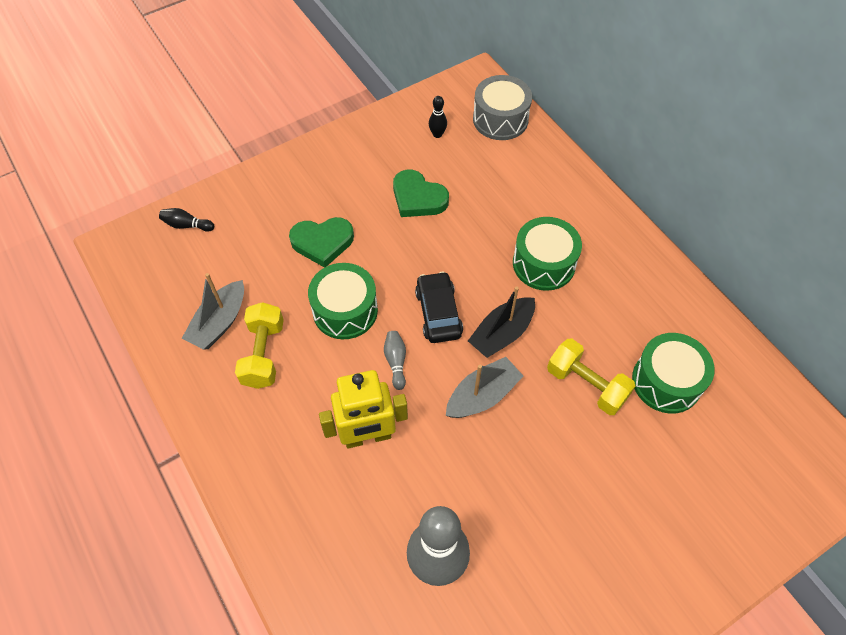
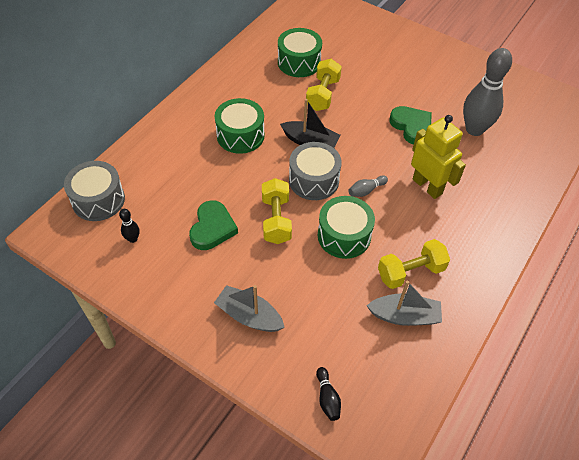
camera: 115 degrees left, 5 degrees down
green heart [289,217,354,268] -> green heart moved to [389,106,432,145]
black car [415,271,463,343] -> grey drum [289,142,342,200]
grey boat [446,357,523,418] -> grey boat moved to [214,285,285,332]
none -> yellow dumbbell [262,178,292,244]

